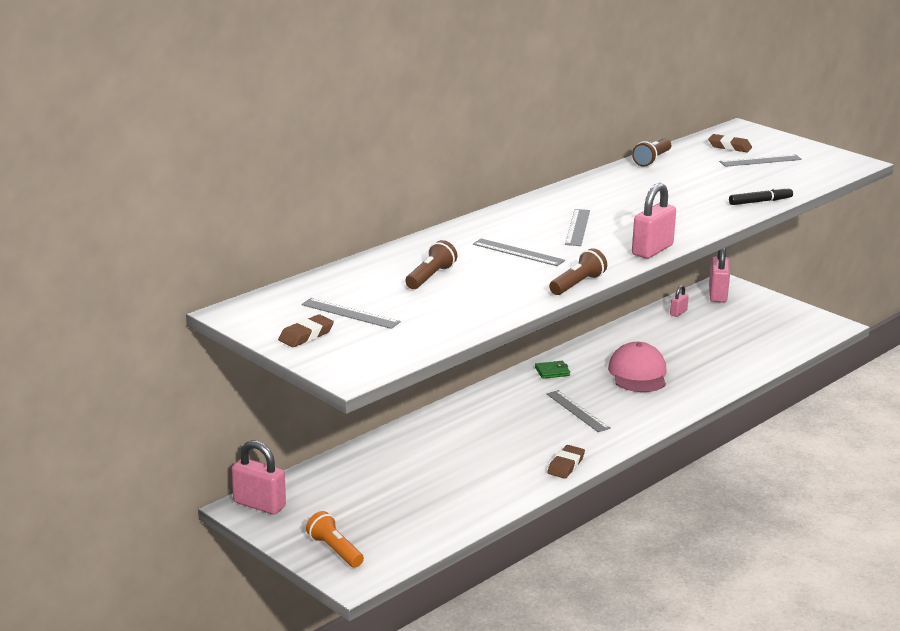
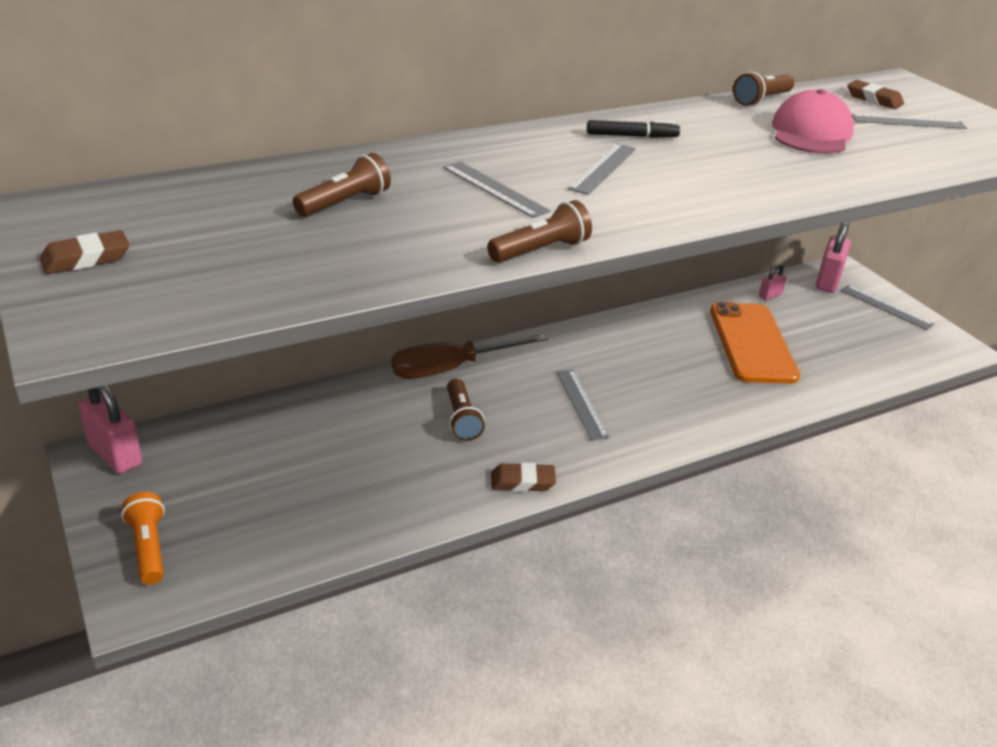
camera: 15 degrees right, 10 degrees up
grey ruler [301,298,401,329] -> grey ruler moved to [840,285,934,330]
green wallet [535,361,570,379] -> none
brown eraser [547,445,585,479] -> brown eraser turned 45 degrees clockwise [491,462,556,492]
pink cap [608,342,666,392] -> pink cap moved to [772,89,854,154]
pink padlock [632,183,676,259] -> none
black marker [729,186,793,205] -> black marker moved to [587,120,680,138]
none -> brown screwdriver [392,334,548,379]
none -> brown flashlight [447,379,485,441]
none -> orange phone [710,302,800,384]

